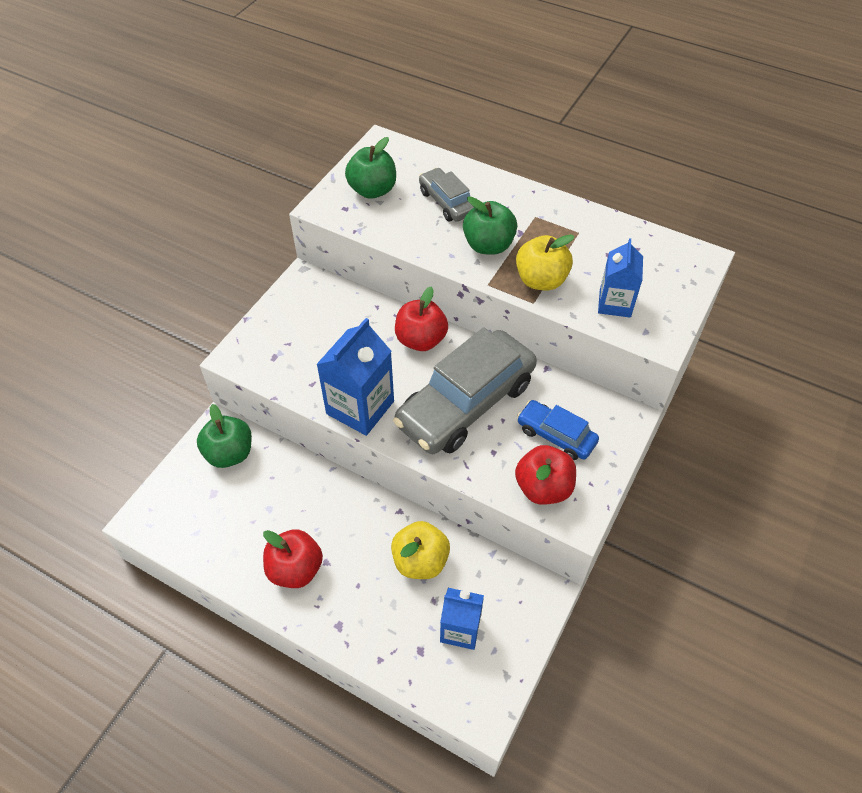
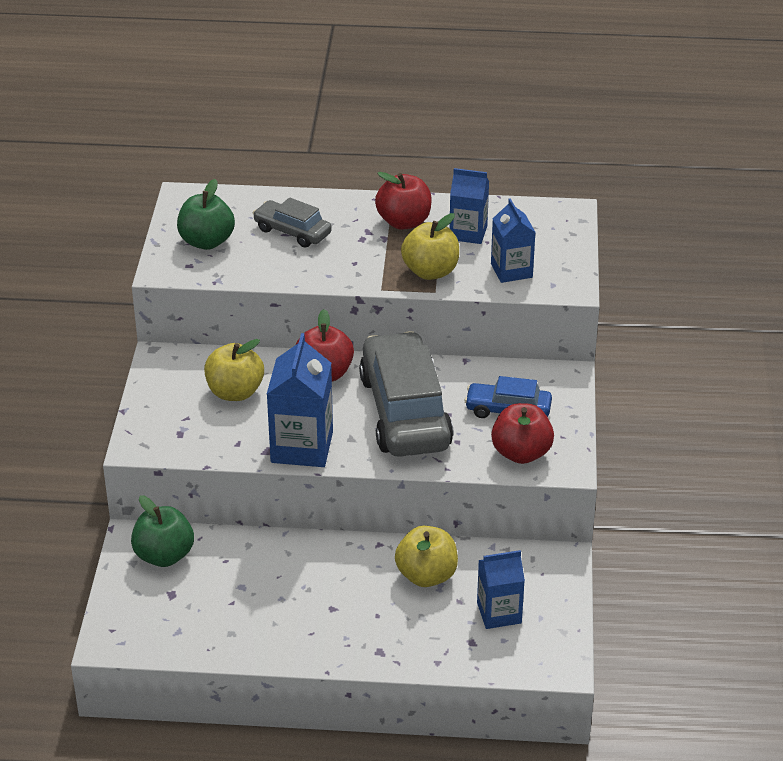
camera: 25 degrees left, 15 degrees down
red apple [263,529,323,588] -> red apple moved to [375,172,432,230]
grey car [393,327,537,454] -> grey car turned 150 degrees clockwise [359,331,454,457]
green apple [463,196,517,255] -> none
none -> yellow apple [204,339,264,401]
none -> blue carton [449,168,489,244]

